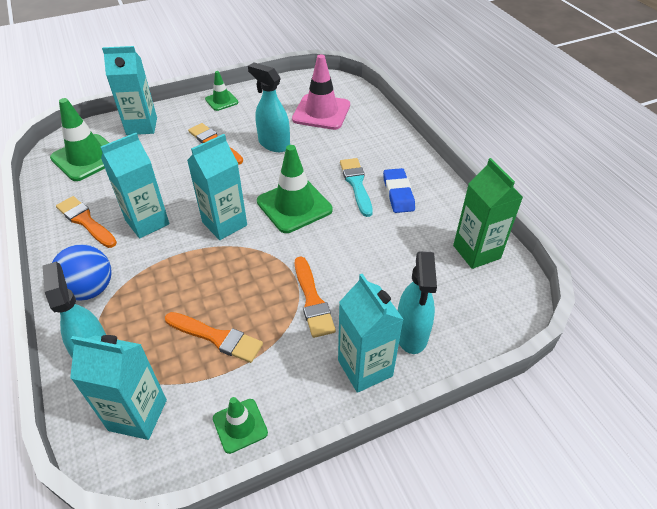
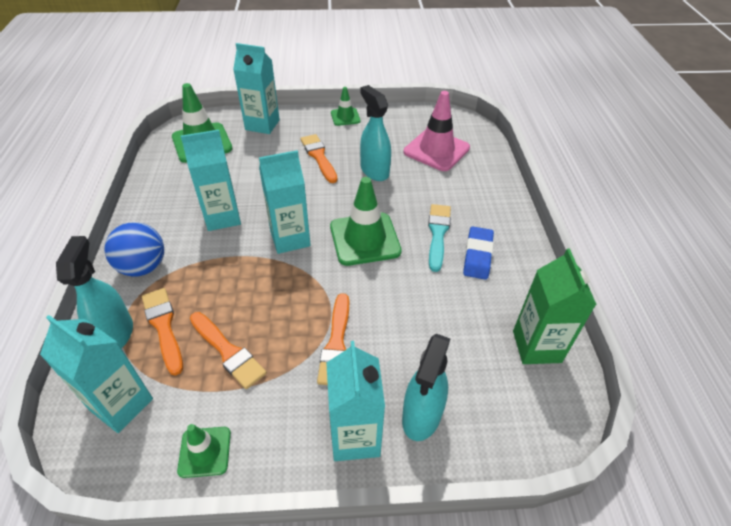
camera: 20 degrees right, 0 degrees up
orange brush [56,196,117,248] -> orange brush moved to [142,288,183,376]

